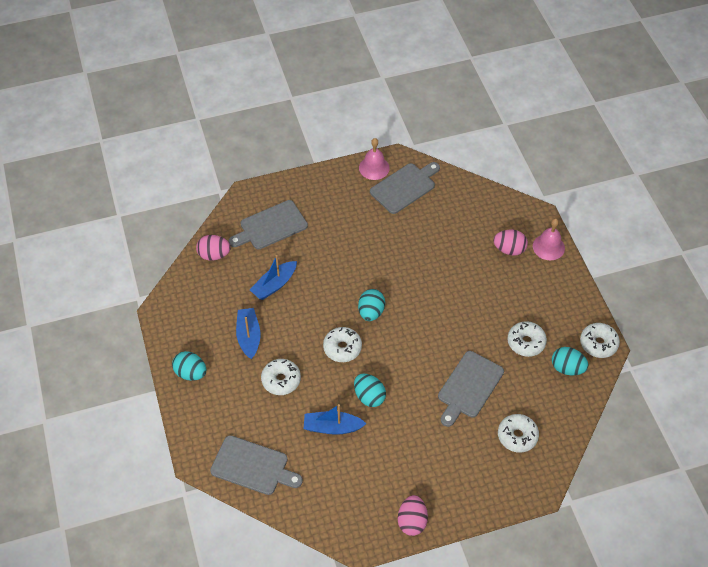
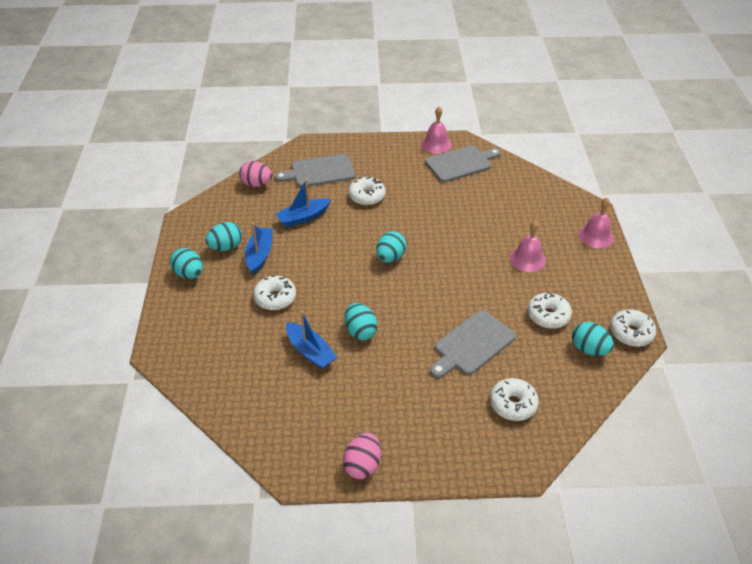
camera: 15 degrees right, 10 degrees down
grey cutting board [210,435,303,495] -> none
blue boat [304,404,366,435] -> blue boat turned 150 degrees counterclockwise [286,311,337,369]
white donut [323,327,362,362] -> white donut moved to [348,176,386,205]
pink egg [493,230,528,256] -> none
none -> turquoise egg [205,222,242,251]
none -> pink bell [510,220,546,272]

